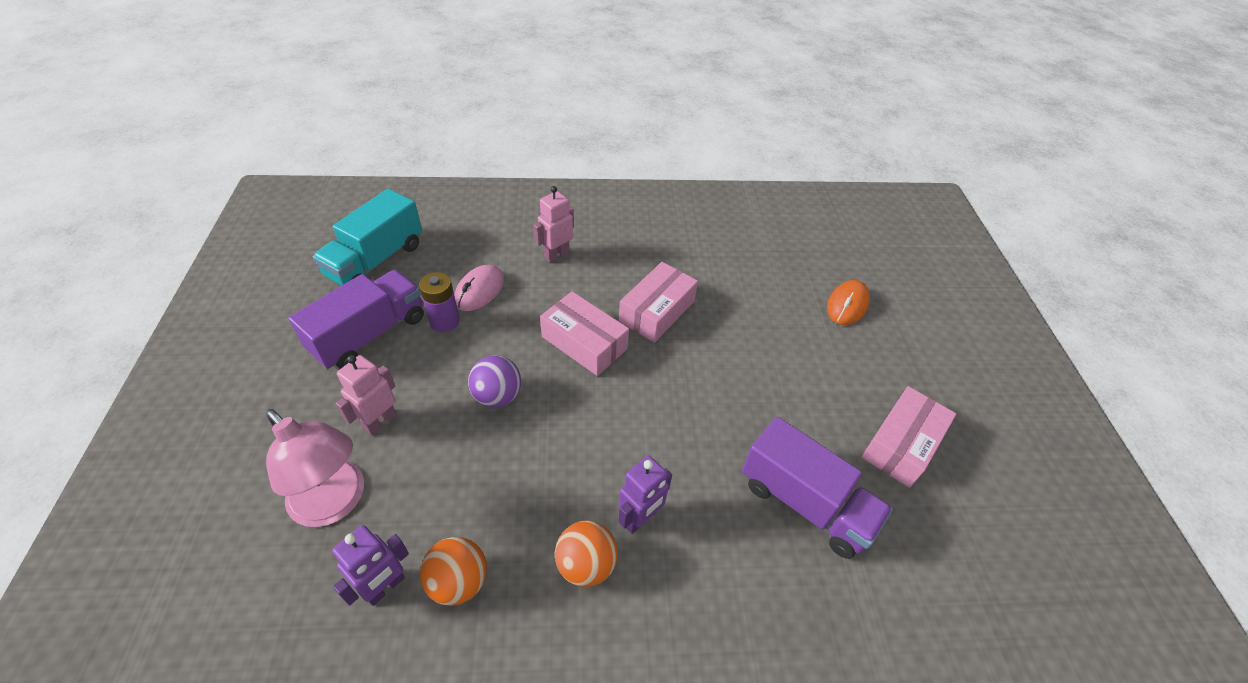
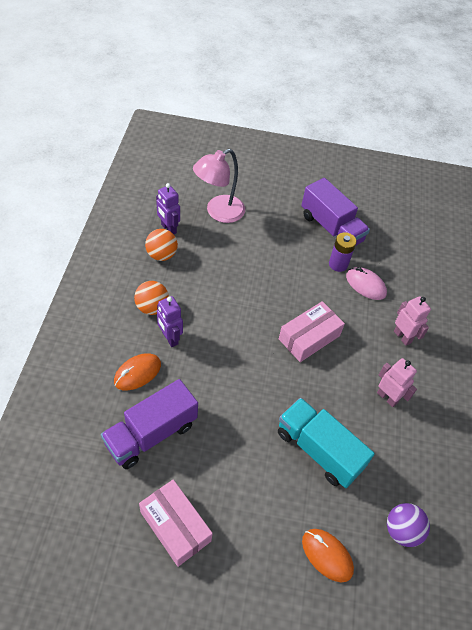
camera: 100 degrees right, 5 degrees up
turquoise truck [312,189,422,286] -> turquoise truck moved to [278,398,375,488]
pink robot [336,355,397,435] -> pink robot moved to [377,358,417,407]
purple ball [468,355,521,408] -> purple ball moved to [387,503,430,547]
pink box [619,262,698,343] -> none
none -> orange mouse [114,353,161,390]

